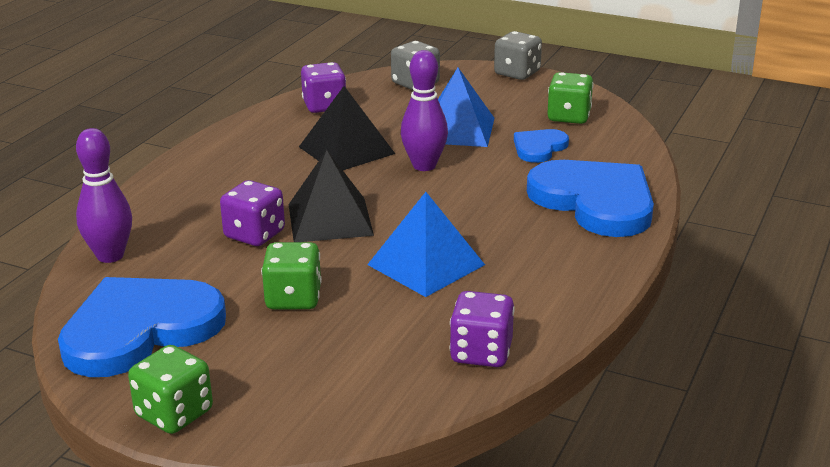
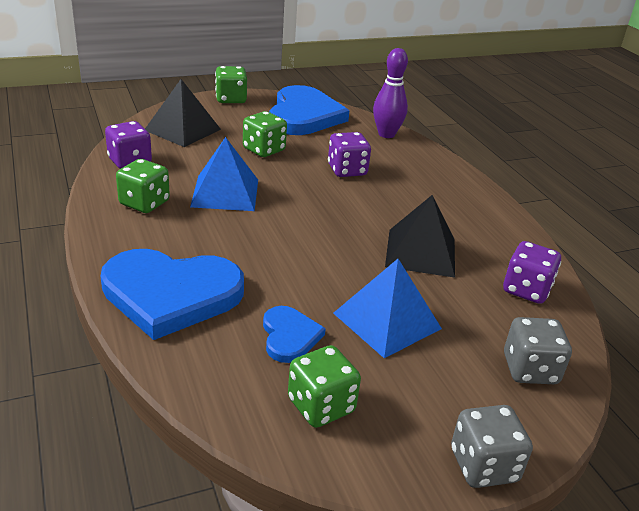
camera: 130 degrees right, 5 degrees up
black pyramid [288,150,374,242] -> black pyramid moved to [145,79,221,147]
purple bowling pin [401,50,448,171] -> none
none -> green dice [116,159,170,213]

